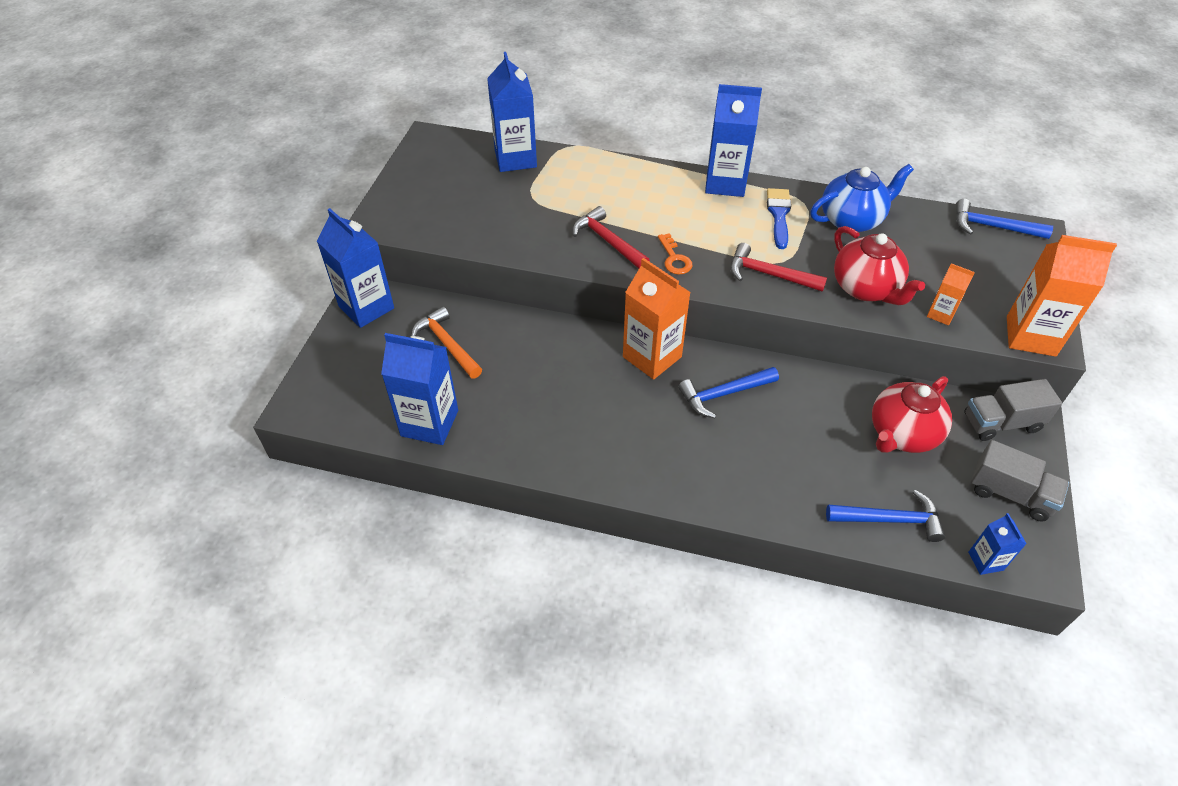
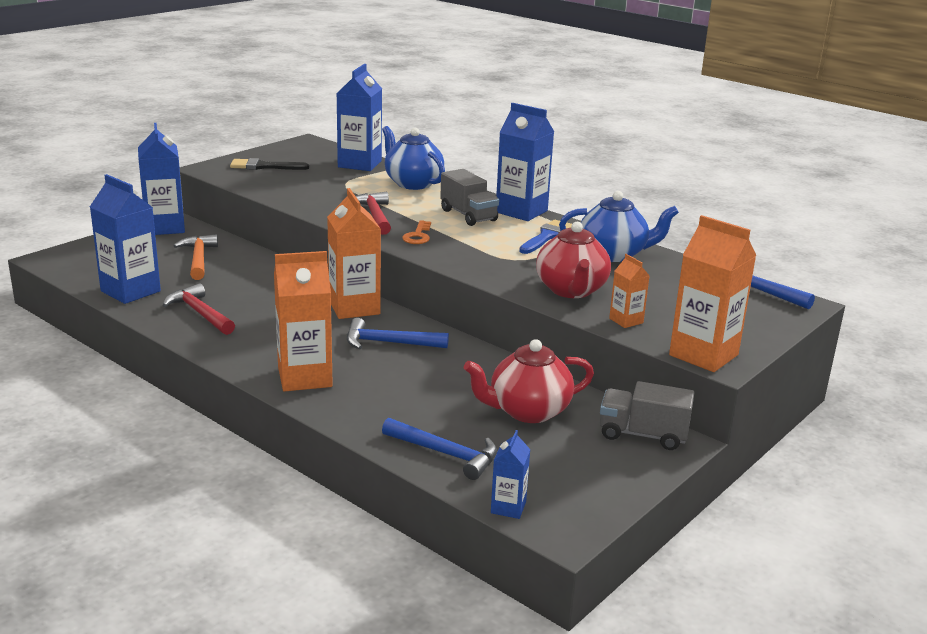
camera: 25 degrees right, 25 degrees down
red hammer [730,243,827,292] -> red hammer moved to [163,283,235,335]
grey truck [971,440,1069,522] -> grey truck moved to [440,169,499,226]
none -> black brush [230,158,309,170]
none -> orange carton [274,251,333,392]
none -> blue teapot [382,126,445,190]

